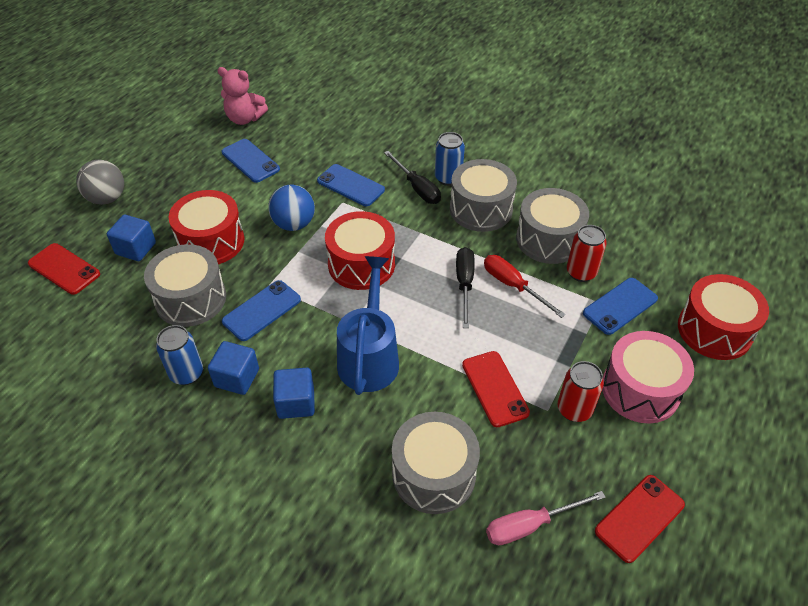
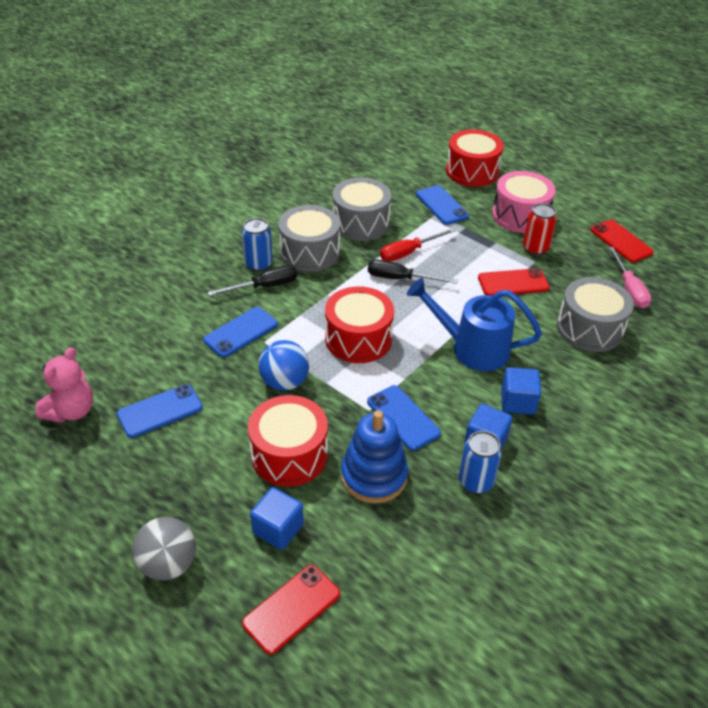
camera: 80 degrees left, 5 degrees down
grey drum [144,244,226,327] -> blue stacking toy [341,410,408,503]
red can [567,225,607,282] -> none

